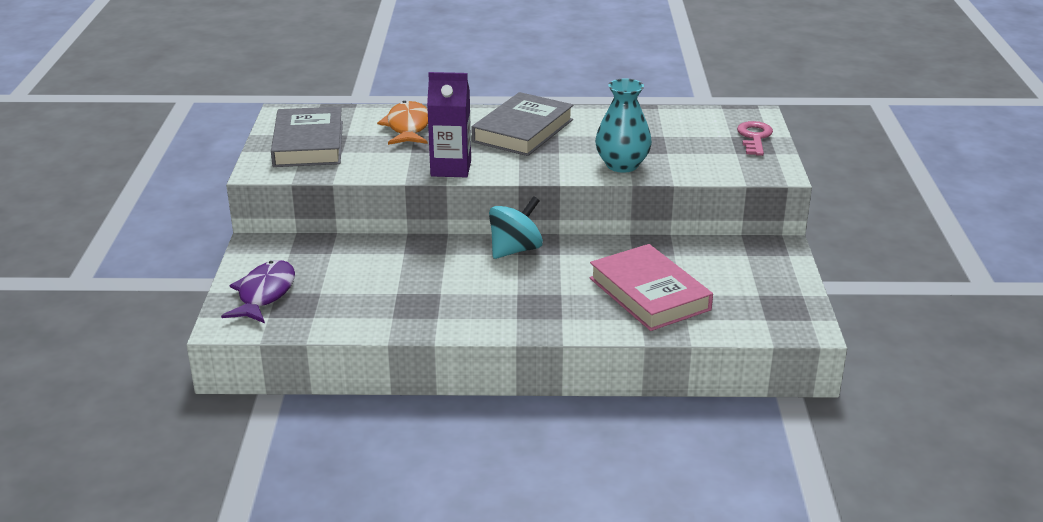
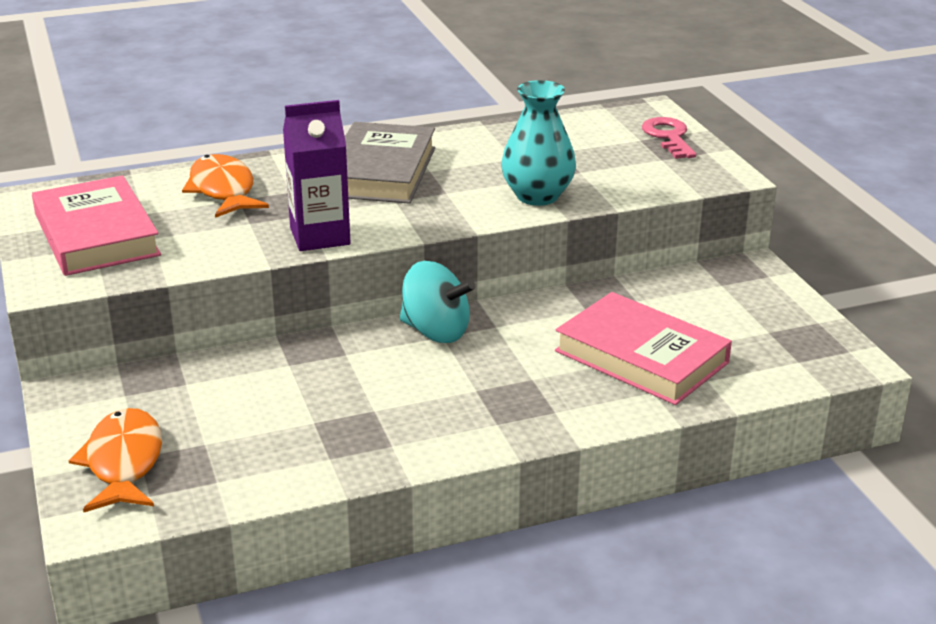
camera: 20 degrees left, 0 degrees up
purple fish [221,260,295,323] -> orange fish [69,408,162,513]
grey book [271,107,343,167] -> pink book [32,175,161,276]
turquoise spinning top [489,196,543,259] -> turquoise spinning top turned 90 degrees clockwise [400,261,476,343]

